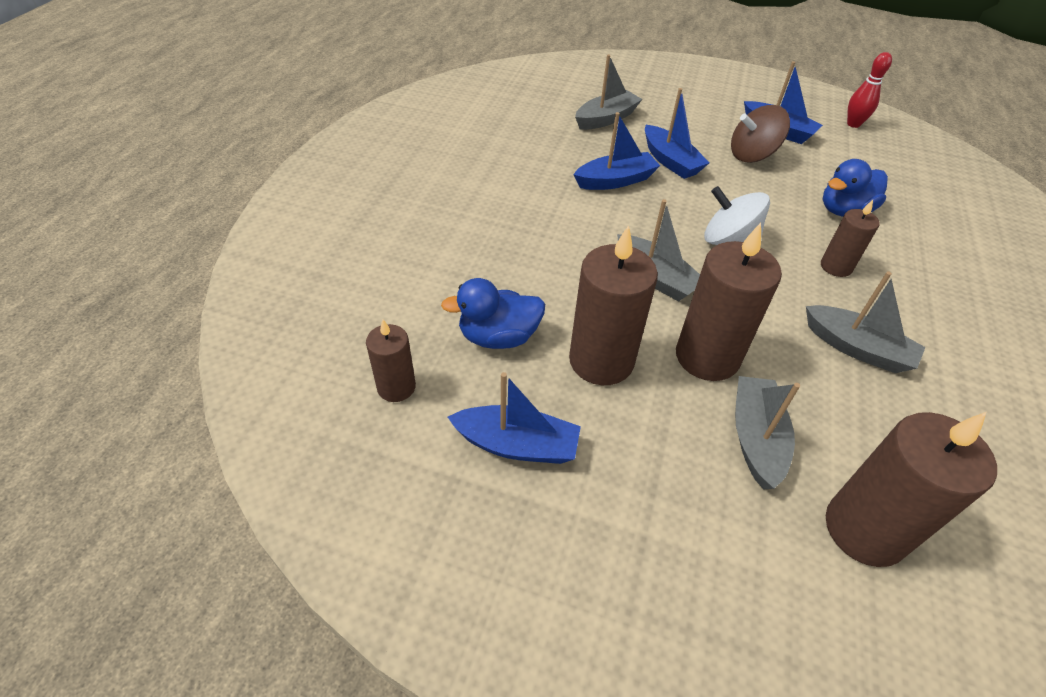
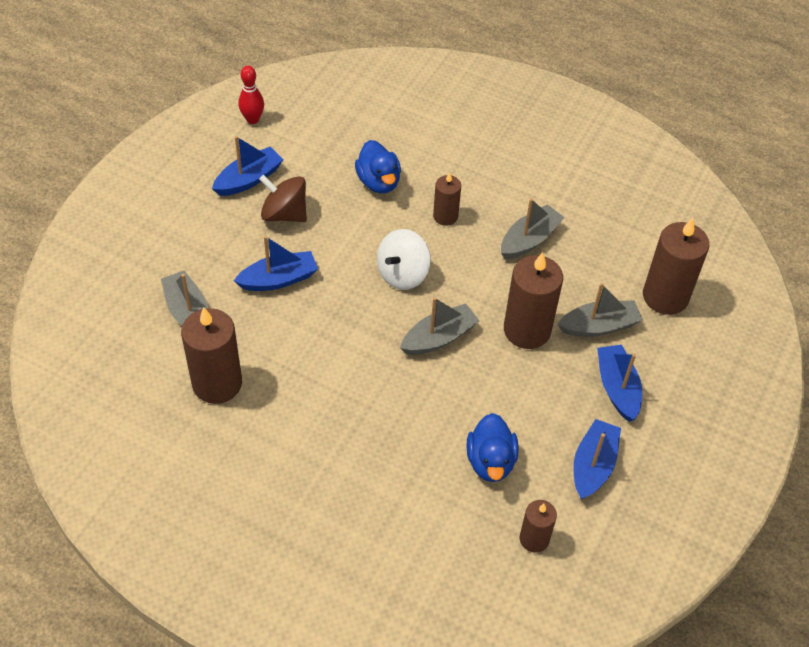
camera: 80 degrees left, 5 degrees up
brown candle [569,225,658,385] -> brown candle moved to [181,307,242,404]
blue boat [573,112,660,190] -> blue boat moved to [597,345,642,422]
brown spinning top [731,105,790,163] -> brown spinning top turned 120 degrees clockwise [259,175,307,222]
grey boat [735,376,800,490] -> grey boat turned 150 degrees clockwise [557,283,643,337]

